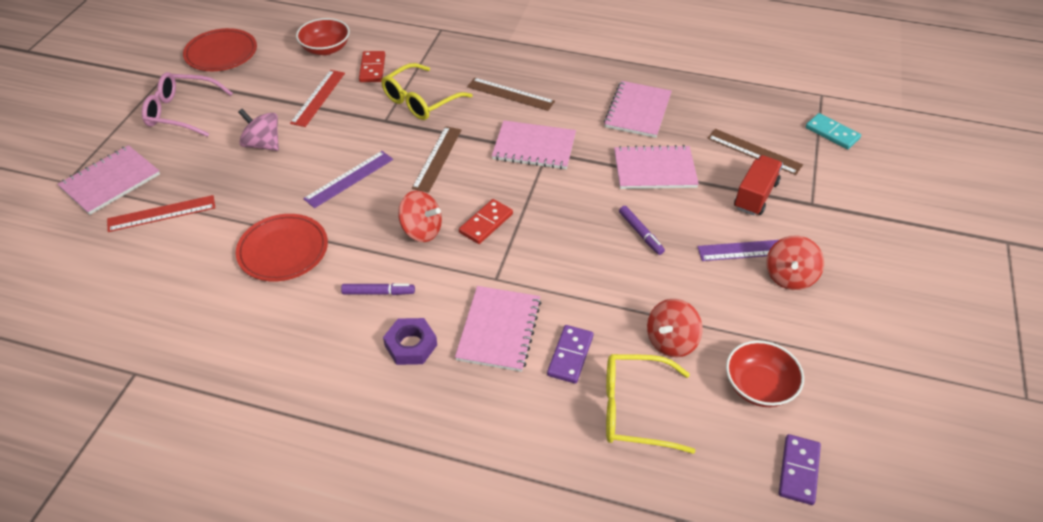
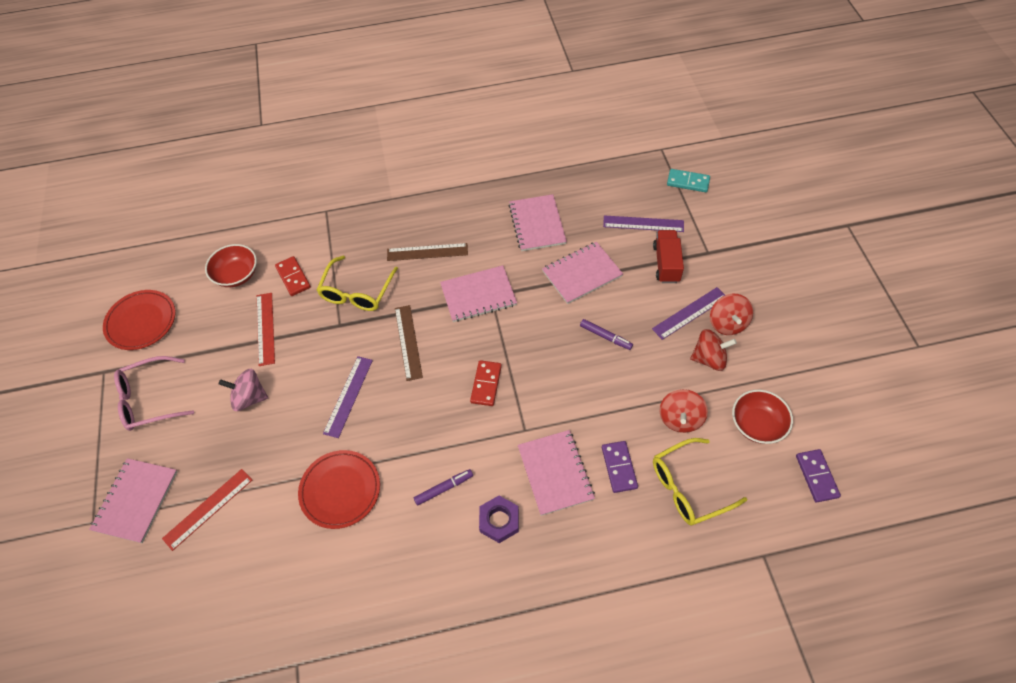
camera: 25 degrees left, 10 degrees up
red spinning top [398,190,442,242] -> red spinning top moved to [690,329,737,371]
brown ruler [707,129,803,175] -> purple ruler [603,215,684,232]

